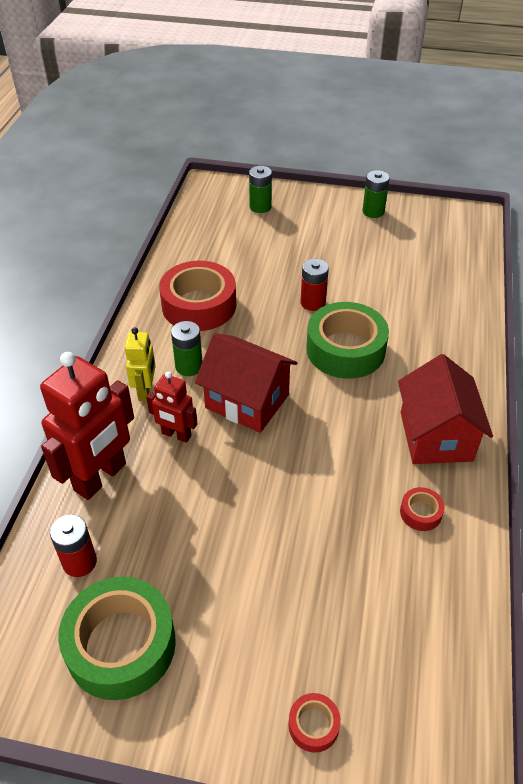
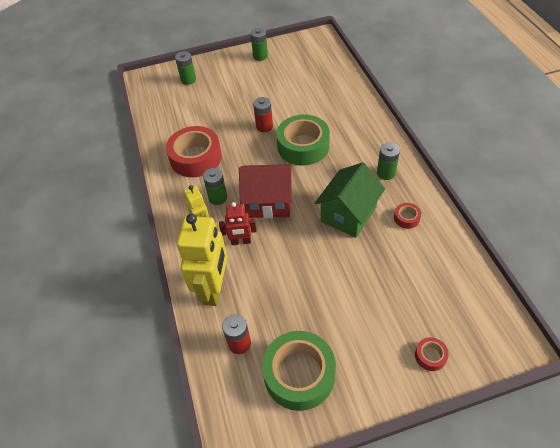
camera: 25 degrees left, 5 degrees up
red robot [40,352,134,500] -> yellow robot [177,214,227,306]
red house [398,354,493,464] -> green battery [377,143,400,180]
none -> green house [315,162,385,238]

